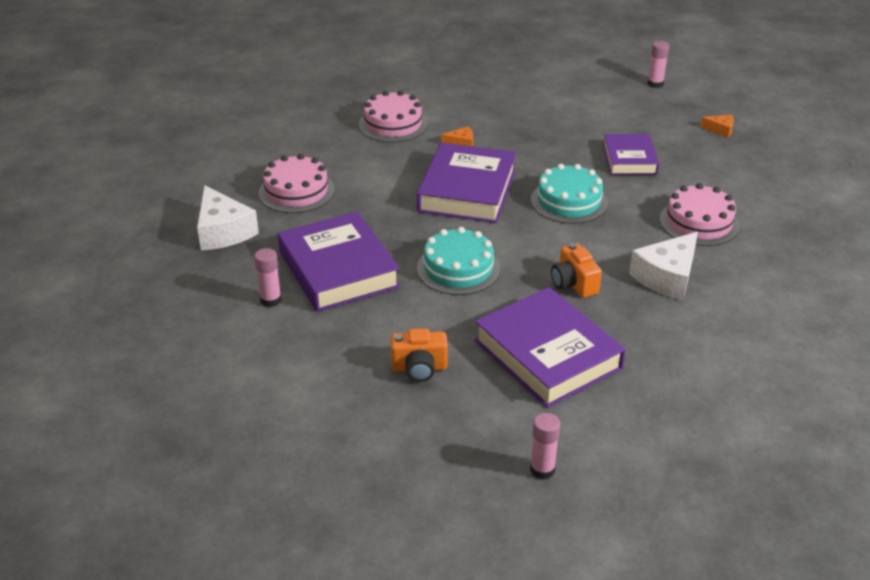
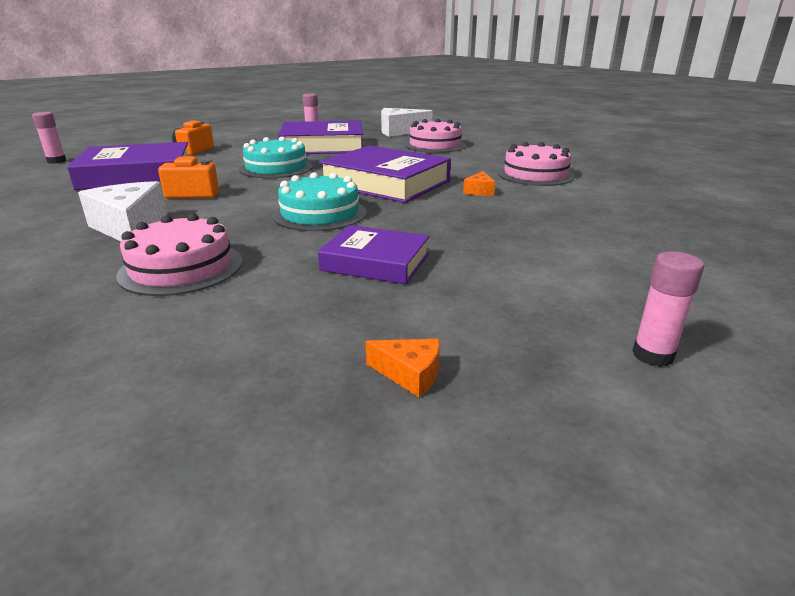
camera: 110 degrees right, 10 degrees down
orange cheese [700,115,734,138] -> orange cheese turned 105 degrees counterclockwise [366,339,440,397]

